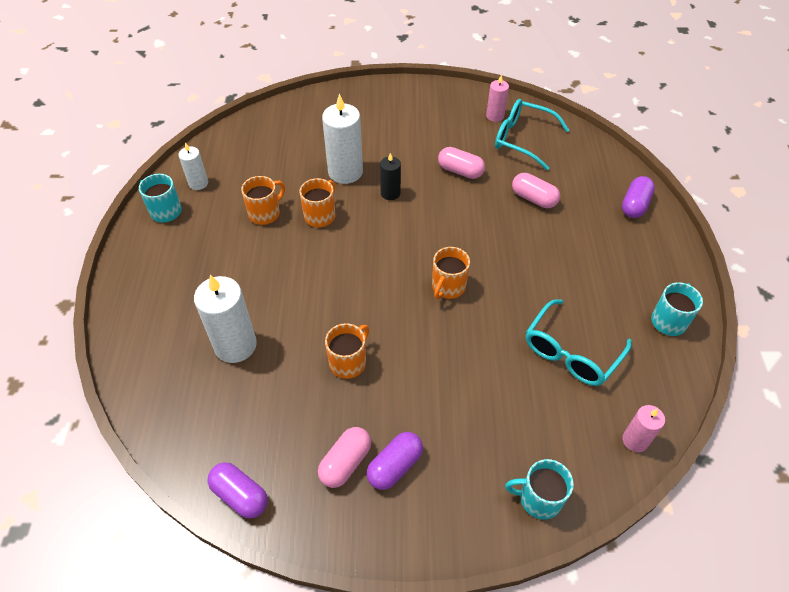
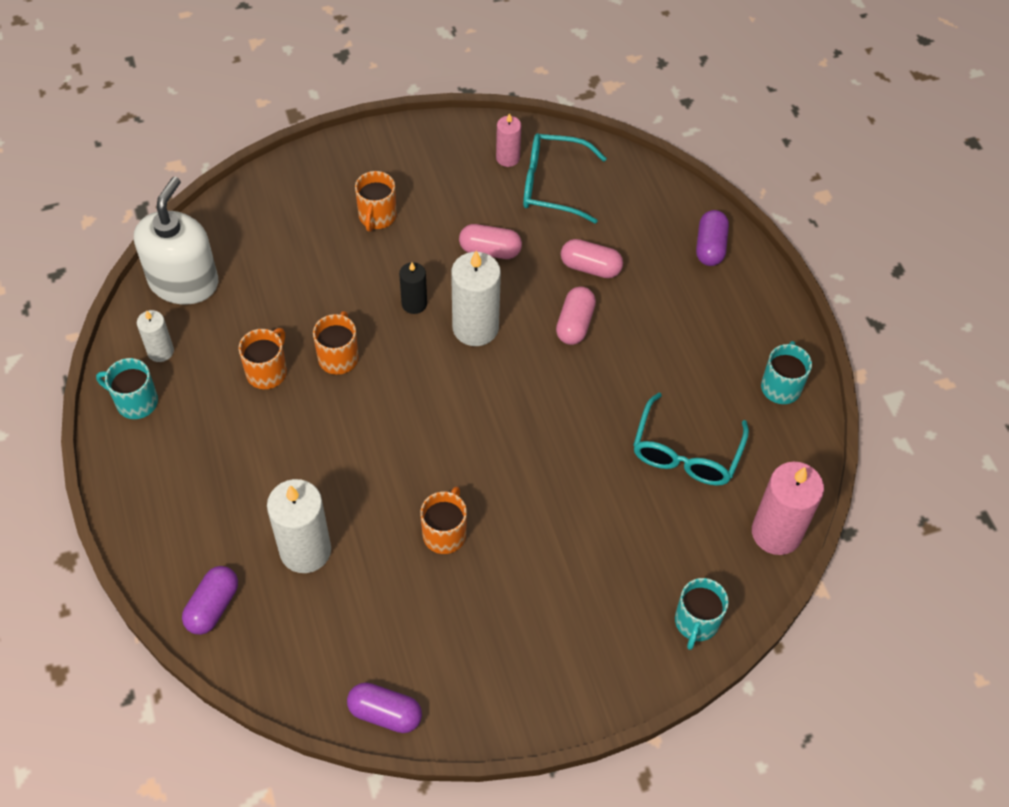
camera: 20 degrees left, 5 degrees up
pink capsule [318,427,371,488] -> pink capsule moved to [556,286,596,345]
white candle [322,94,363,184] -> white candle moved to [451,251,501,346]
purple capsule [367,432,423,490] -> purple capsule moved to [182,566,238,635]
orange mug [432,247,470,299] -> orange mug moved to [355,171,397,232]
turquoise mug [505,459,574,519] -> turquoise mug turned 60 degrees counterclockwise [675,578,729,650]
pink candle [622,405,665,452] -> pink candle [752,462,824,555], size x1.80
none -> white soap dispenser [134,177,218,305]

